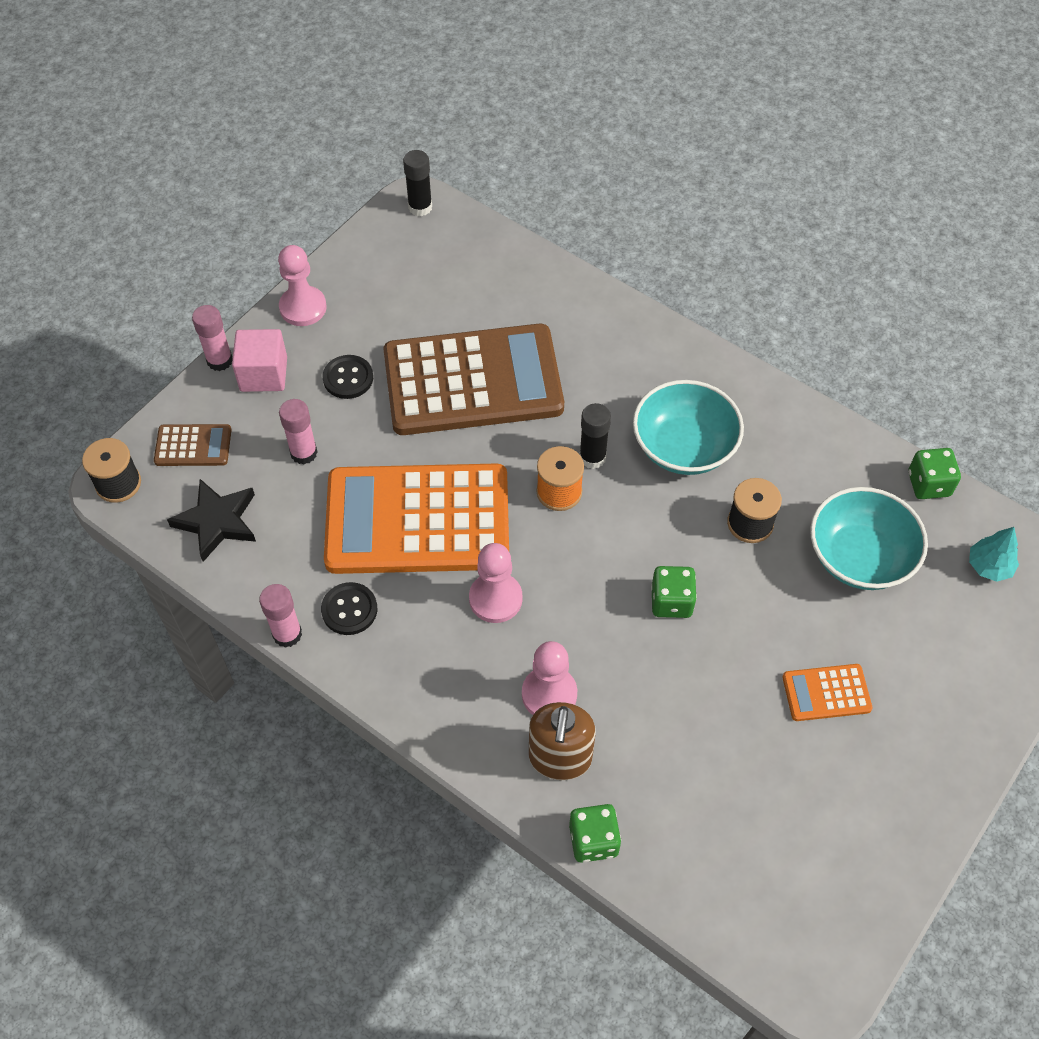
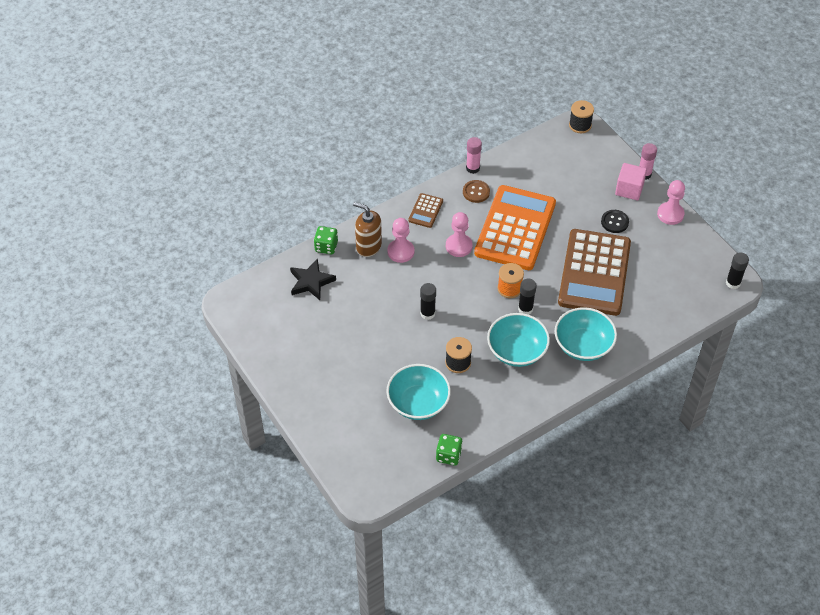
camera: 110 degrees right, 5 degrees down
brown calculator [154,424,231,466] -> brown calculator moved to [408,193,443,228]
black star [167,479,256,562] -> black star moved to [290,258,336,300]
pink glue stick [279,399,318,464] -> none
black button [321,582,377,635] -> brown button [463,180,490,203]
green dice [651,566,697,618] -> black glue stick [420,283,436,320]
orange calculator [782,664,872,721] -> none
turquoise tree [969,527,1019,582] -> none
none -> turquoise bowl [555,307,617,361]

